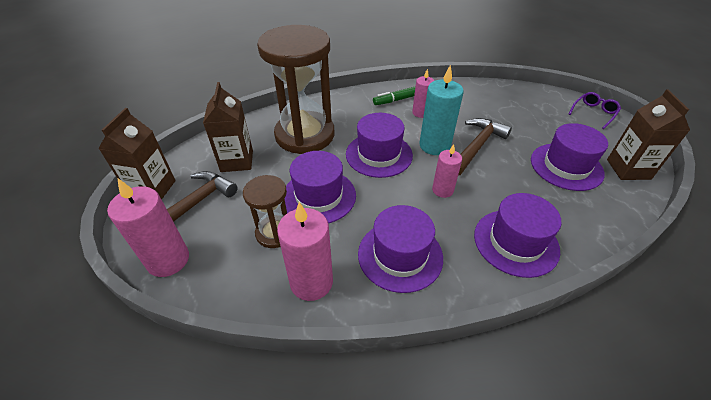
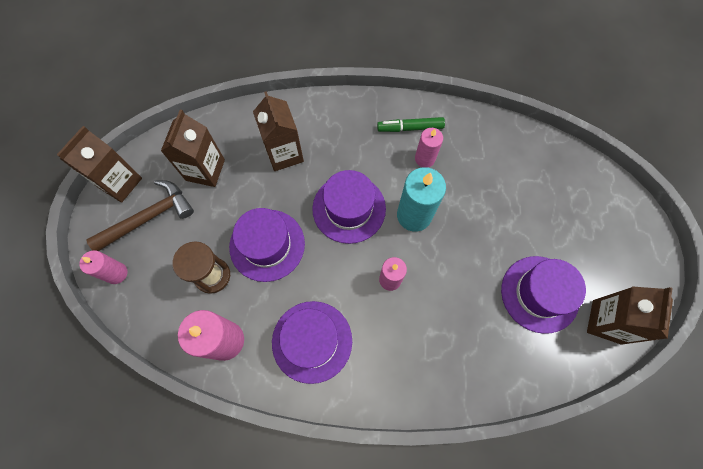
camera: 20 degrees right, 25 degrees up
pink candle [107,178,189,277] -> pink candle [79,250,127,284], size x0.61
brown hourglass [257,25,334,154] -> brown carton [253,91,304,171]
brown hammer [458,118,512,175] -> none
purple hat [474,193,562,278] -> none
purple glasses [569,92,621,129] -> none

